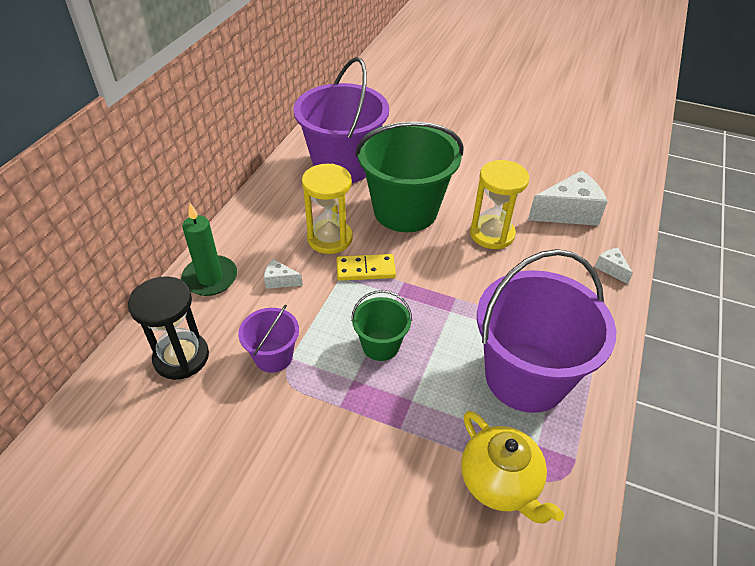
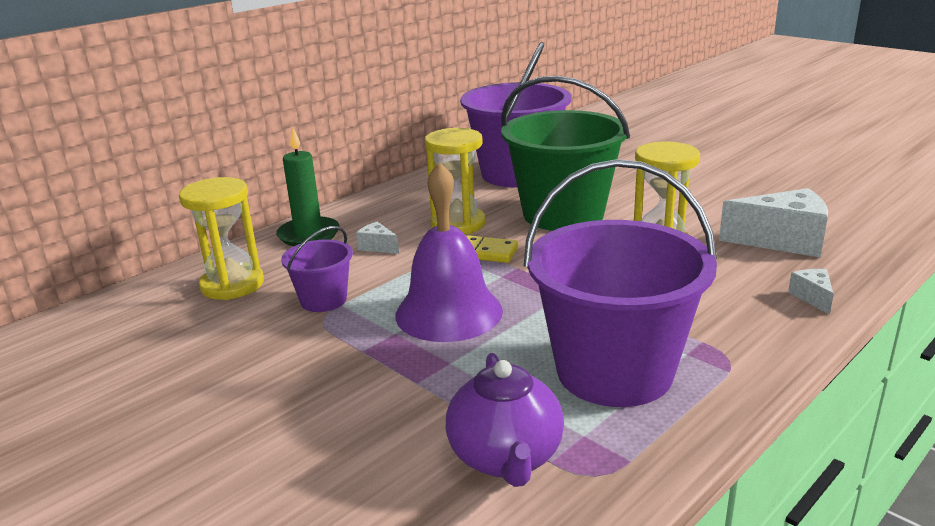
camera: 25 degrees right, 20 degrees down
black hourglass [128,276,209,380] -> yellow hourglass [179,177,264,300]
green bucket [351,290,412,361] -> purple bell [395,162,503,342]
yellow teapot [461,411,564,523] -> purple teapot [446,353,564,487]

